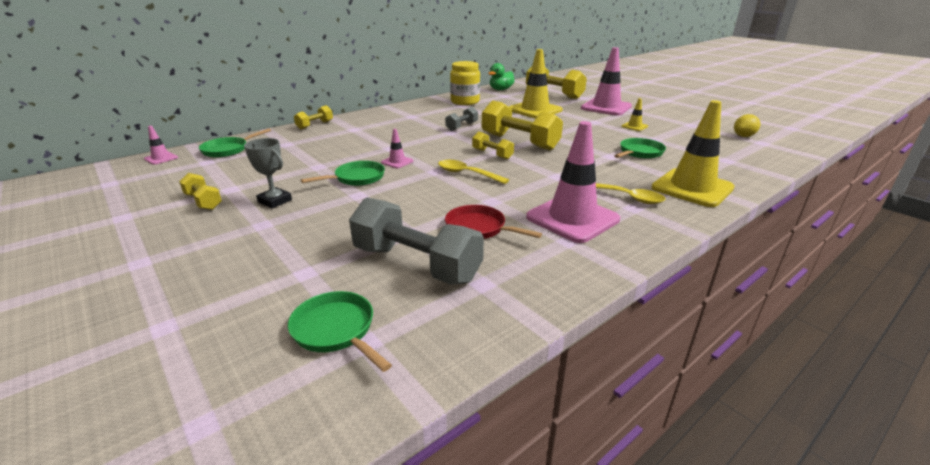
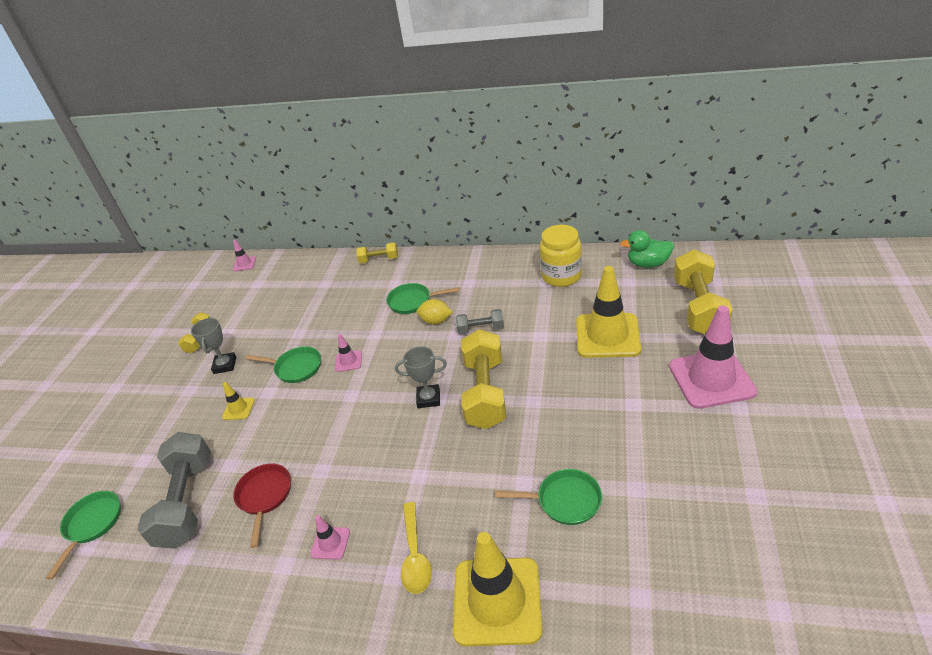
camera: 55 degrees right, 10 degrees up
green pan [199,128,271,158] -> green pan moved to [386,283,459,314]
yellow spoon [438,160,509,184] -> none
yellow dumbbell [472,131,514,160] -> grey trophy [395,346,447,408]
pink traffic cone [526,121,620,243] -> pink traffic cone [310,515,350,560], size x0.44
yellow traffic cone [621,98,648,131] -> yellow traffic cone moved to [222,382,255,420]
yellow lemon [734,114,760,137] -> yellow lemon moved to [417,299,452,325]

